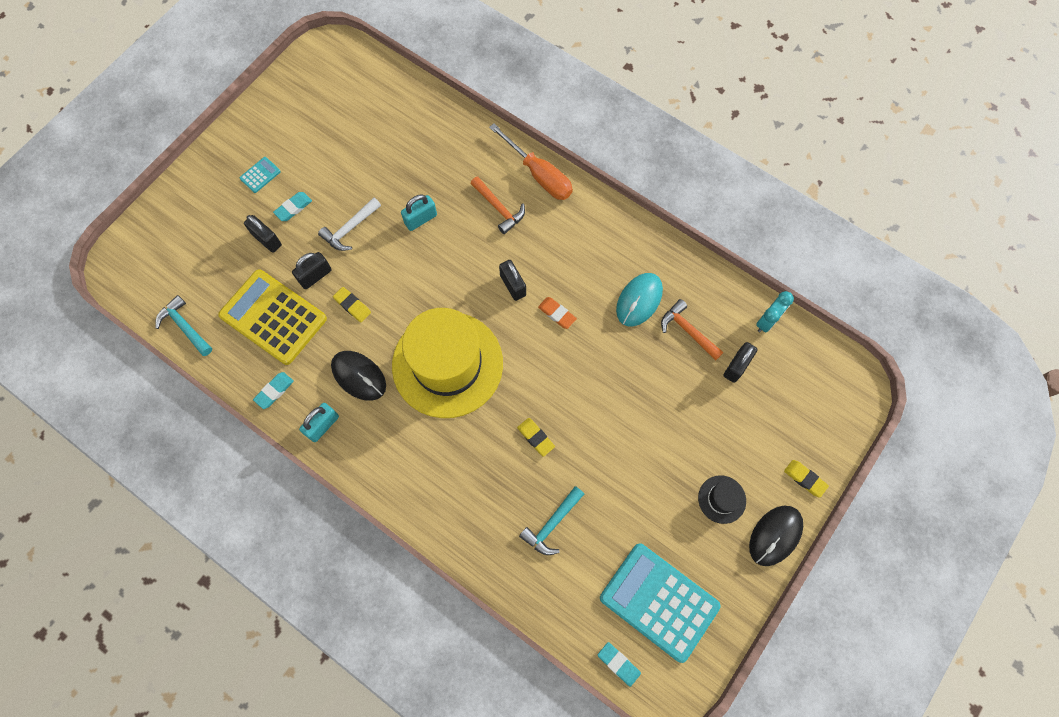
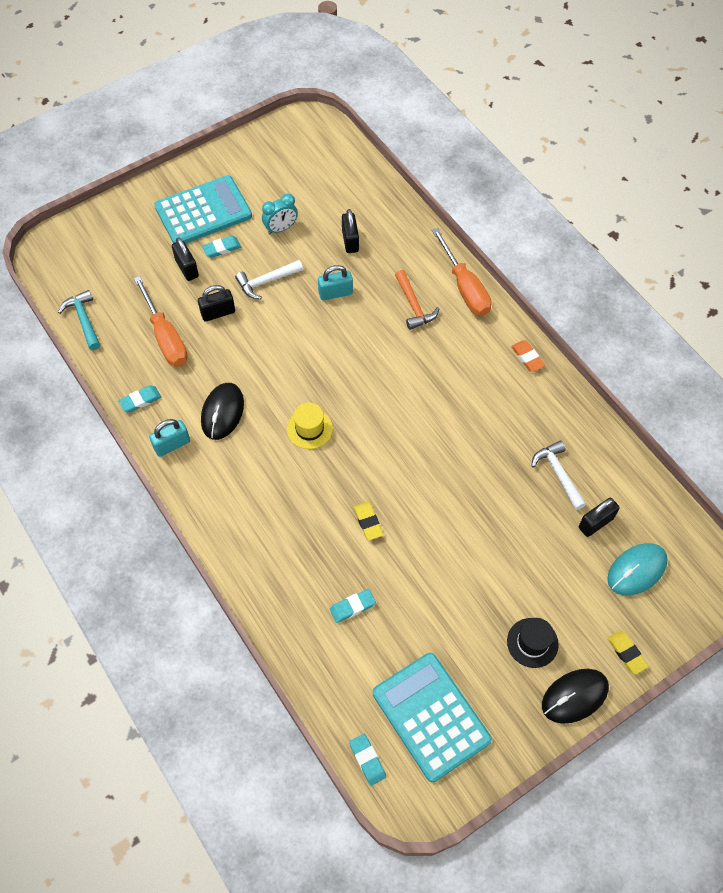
camera: 20 degrees right, 10 degrees down
yellow calculator [218,269,327,365] -> orange screwdriver [134,276,188,367]
turquoise calculator [240,157,281,193] -> turquoise calculator [154,175,252,244], size x2.48
black mouse [331,351,386,401] -> black mouse turned 45 degrees clockwise [201,383,244,440]
yellow eraser [333,287,371,322] -> none
yellow hat [392,308,503,418] -> yellow hat [287,403,333,449], size x0.41
black padlock [499,260,526,301] -> black padlock moved to [342,209,359,253]
turquoise hammer [519,486,584,555] -> turquoise eraser [330,589,376,623]
orange eraser [538,297,577,329] -> orange eraser moved to [511,340,545,372]
turquoise mouse [616,273,663,326] -> turquoise mouse moved to [607,543,668,596]
orange hammer [661,299,724,361] -> white hammer [531,440,586,510]
turquoise clock [756,291,794,332] -> turquoise clock moved to [262,193,298,234]

